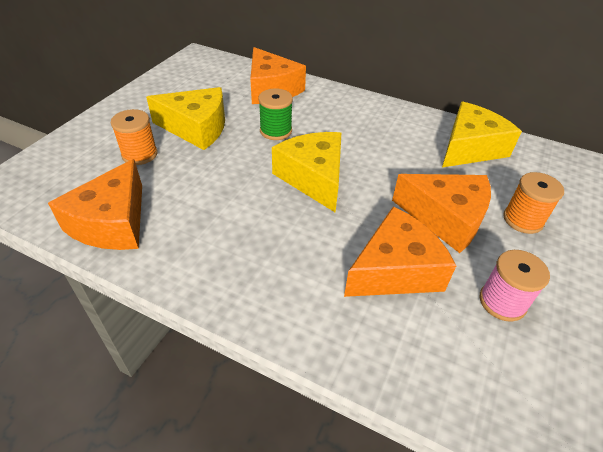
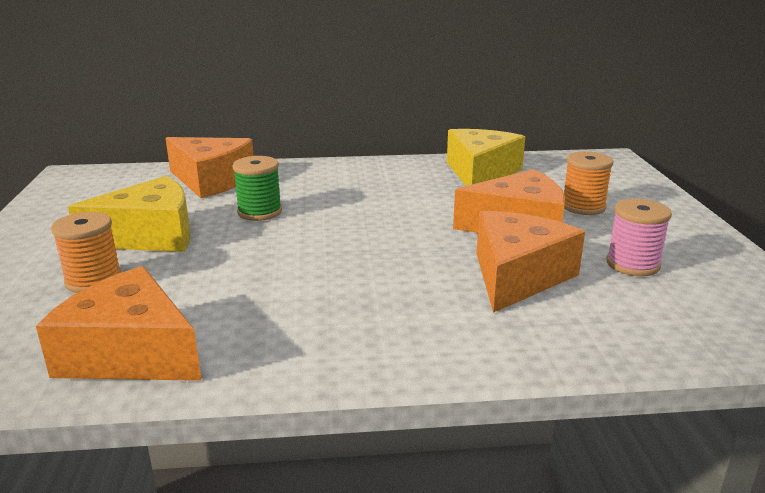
camera: 30 degrees left, 20 degrees down
orange cheese [48,159,142,250] -> orange cheese turned 135 degrees clockwise [36,266,202,381]
yellow cheese [272,132,341,212] -> none

